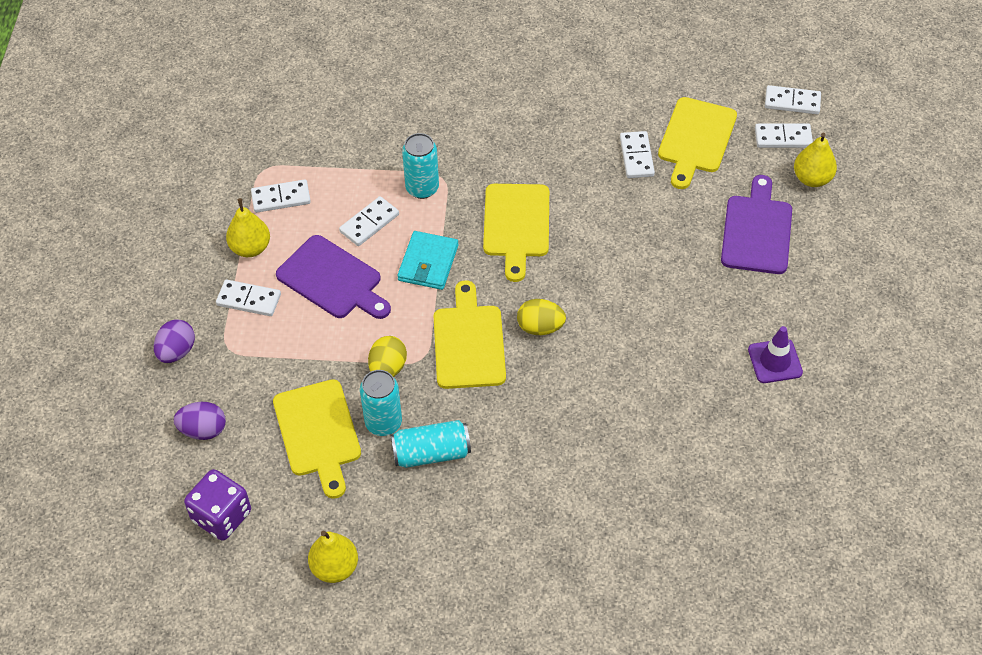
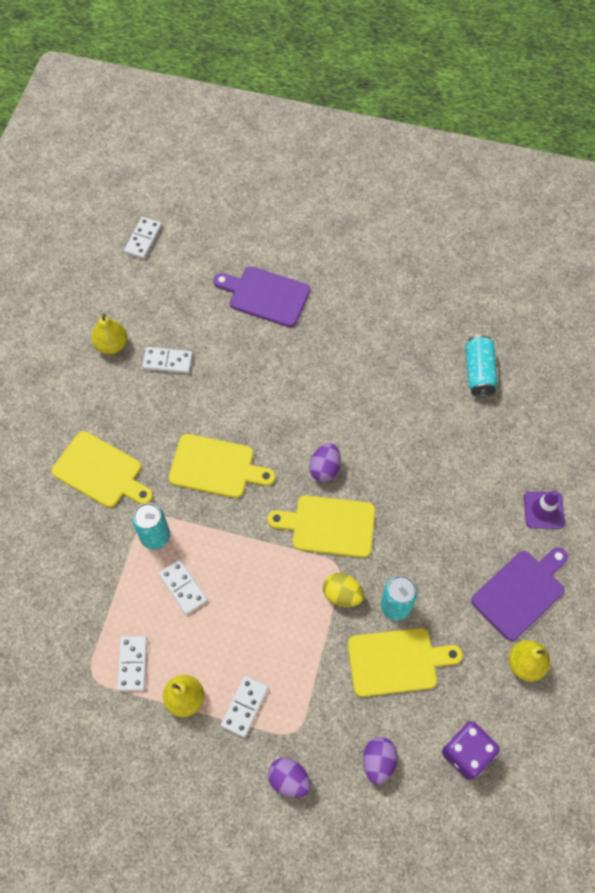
camera: 80 degrees left, 10 degrees up
purple cutting board [276,235,391,319] -> purple cutting board moved to [471,547,568,641]
turquoise can [391,420,471,468] -> turquoise can moved to [465,335,498,397]
turquoise wallet [397,231,459,290] -> none
yellow egg [517,299,566,335] -> purple egg [309,443,341,482]
yellow cutting board [658,97,737,189] -> yellow cutting board moved to [52,431,153,508]
purple traffic cone [748,326,803,383] -> purple traffic cone moved to [524,490,565,529]
white domino [755,124,813,148] -> none
yellow pear [794,133,837,187] -> yellow pear moved to [91,314,127,354]

